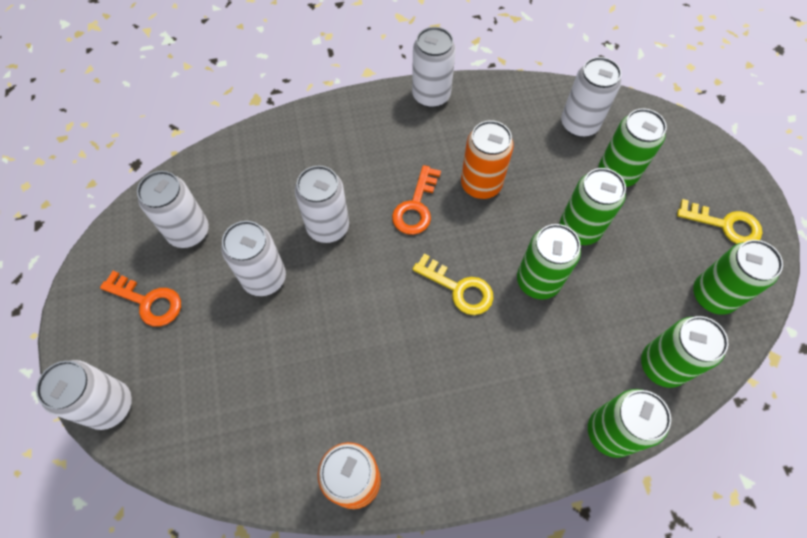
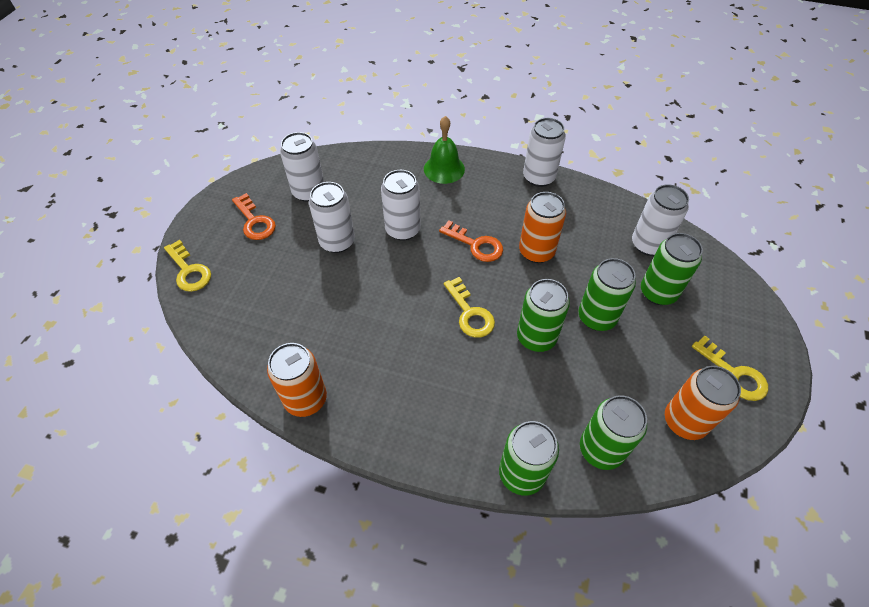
camera: 30 degrees right, 10 degrees down
white can [36,360,132,430] -> yellow key [164,240,211,292]
orange key [392,165,441,235] -> orange key turned 105 degrees counterclockwise [439,220,503,262]
green can [693,240,783,315] -> orange can [665,366,741,440]
none -> green bell [424,116,465,184]

